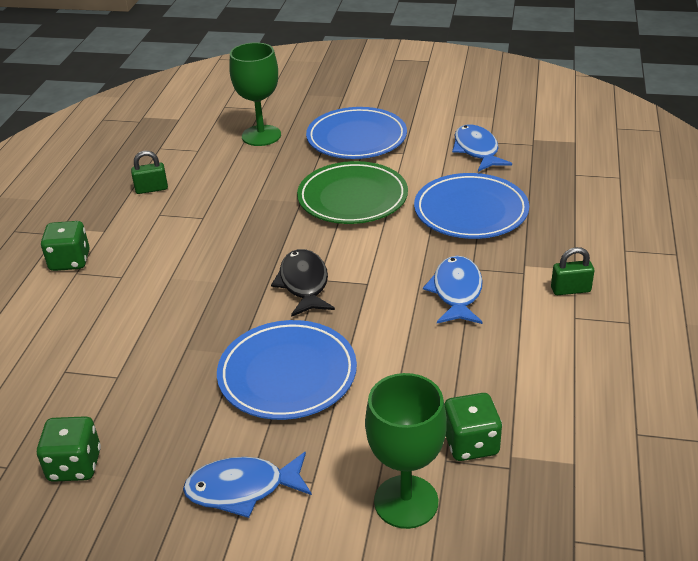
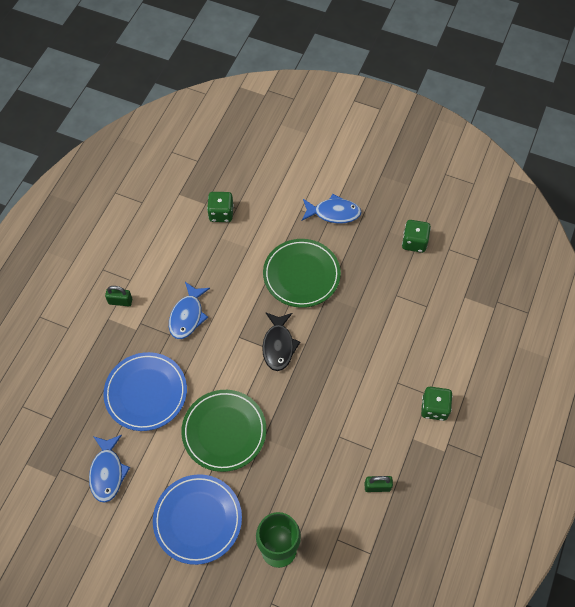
camera: 170 degrees left, 25 degrees up
blue plate [217,320,357,420] -> green plate [263,239,341,308]
green goblet [365,373,447,529] -> none

